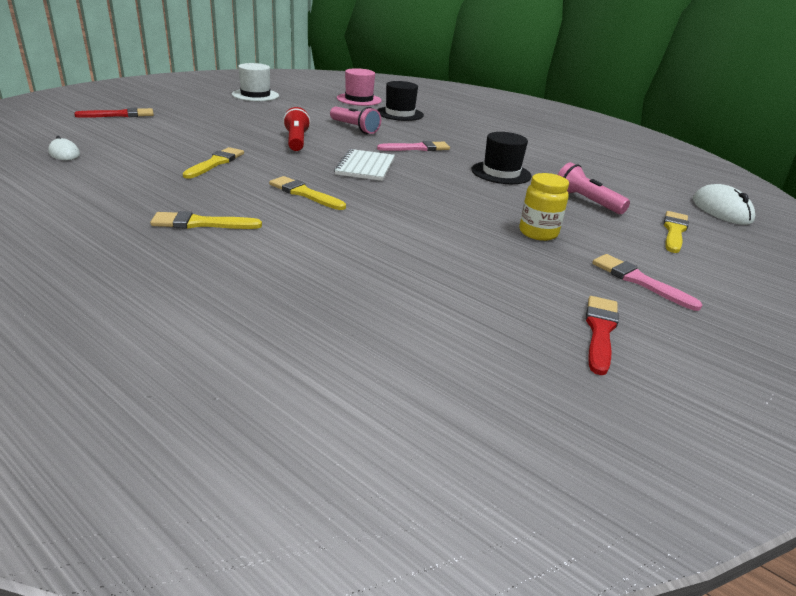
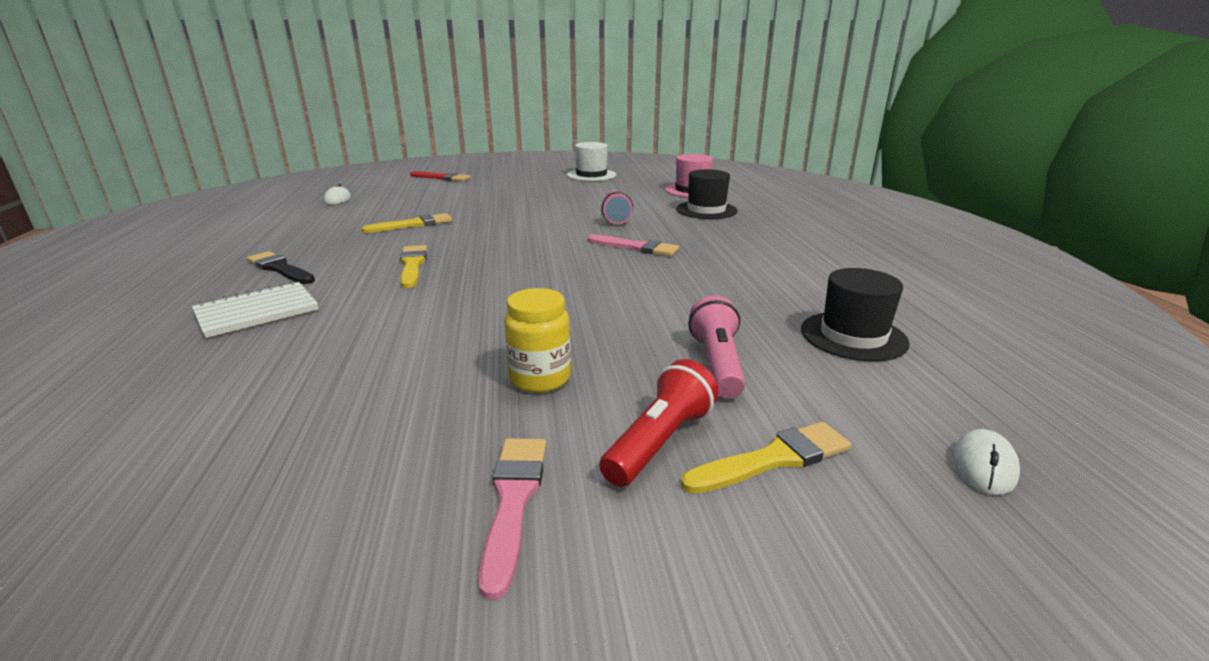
camera: 45 degrees right, 5 degrees down
yellow brush [150,211,262,229] -> black brush [247,251,315,284]
red flashlight [283,107,311,151] -> red flashlight moved to [599,359,719,487]
white notebook [334,149,395,181] -> white notebook moved to [192,281,318,338]
black hat [471,132,532,184] -> black hat moved to [801,268,910,362]
red brush [586,296,619,375] -> none
white mouse [693,184,755,225] -> white mouse [952,429,1020,495], size x0.59

